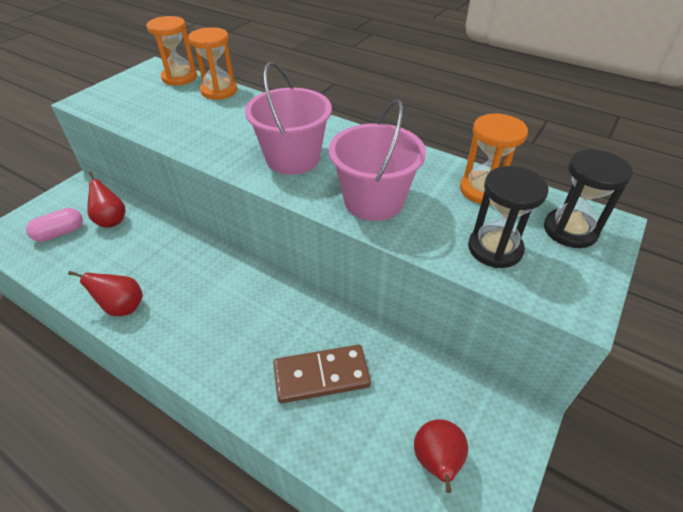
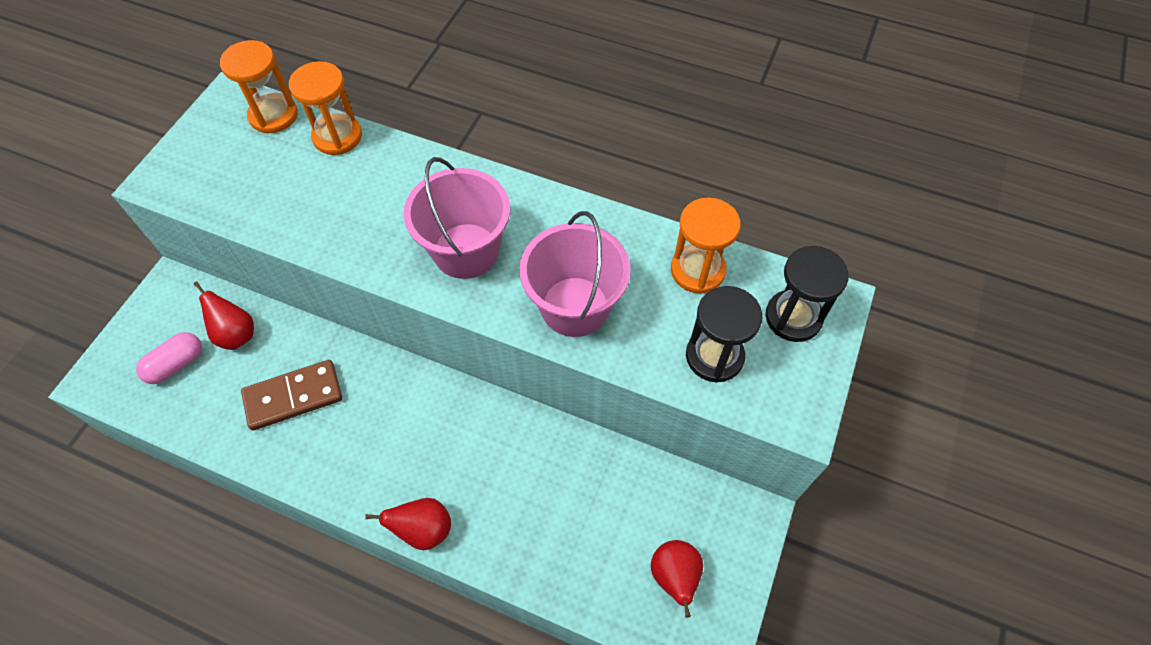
camera: 10 degrees left, 15 degrees up
red pear [68,271,143,316] -> red pear moved to [365,498,451,550]
brown domino [273,345,371,403] -> brown domino moved to [241,360,342,431]

